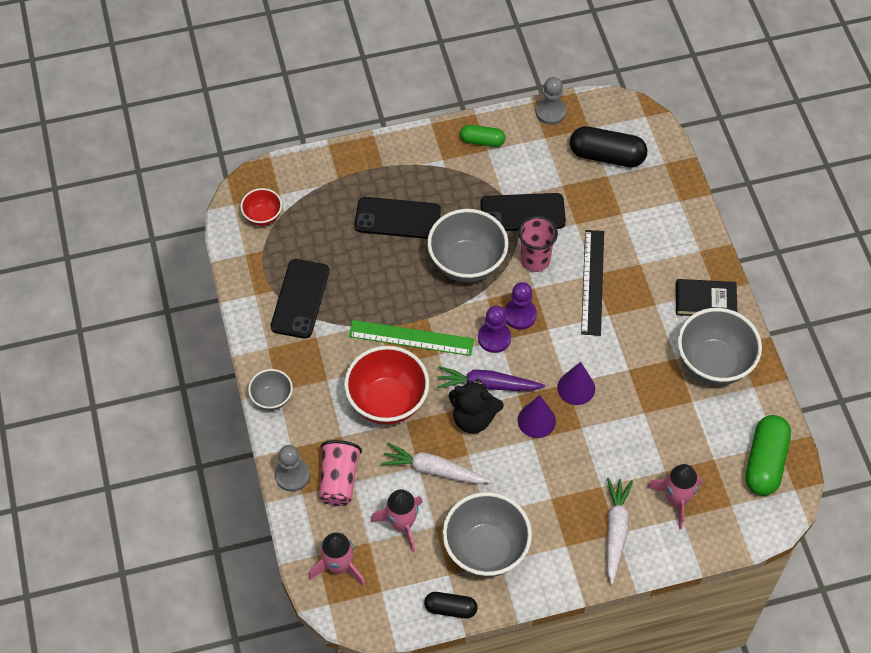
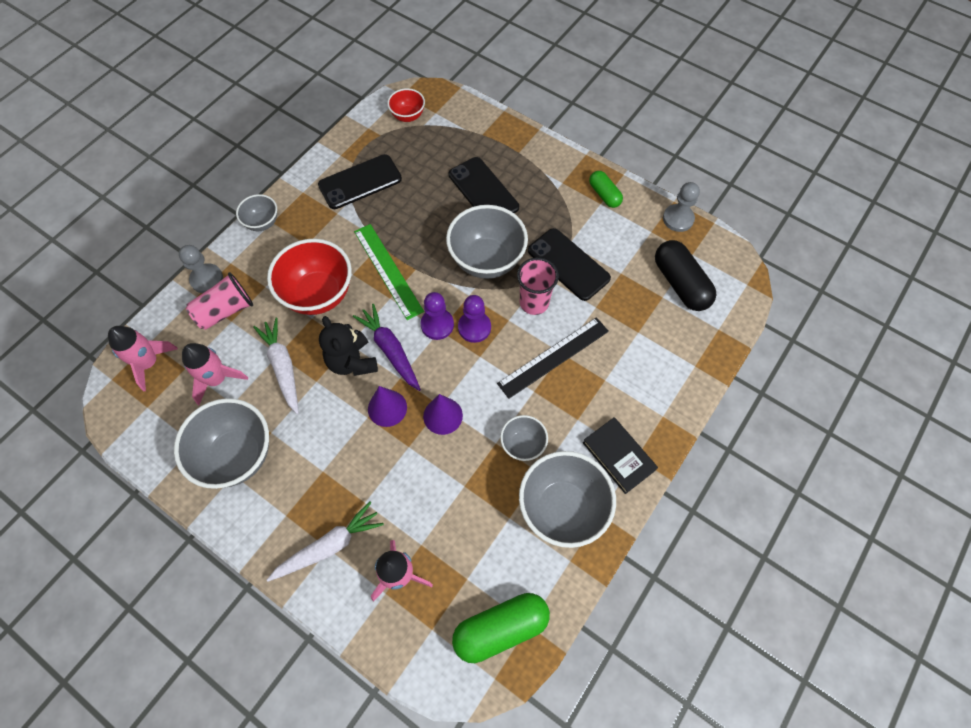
camera: 50 degrees right, 5 degrees up
black capsule [424,592,478,618] -> none
none -> grey bowl [500,415,548,461]

